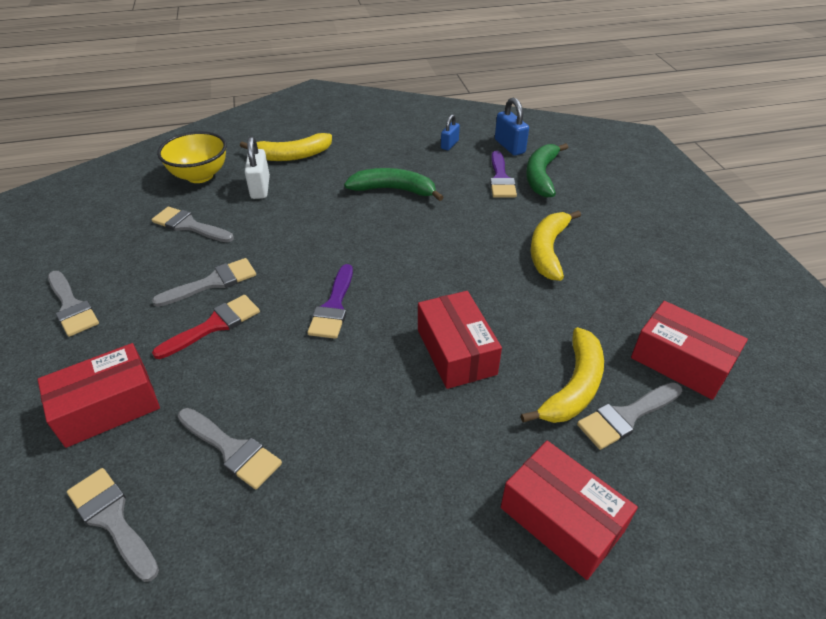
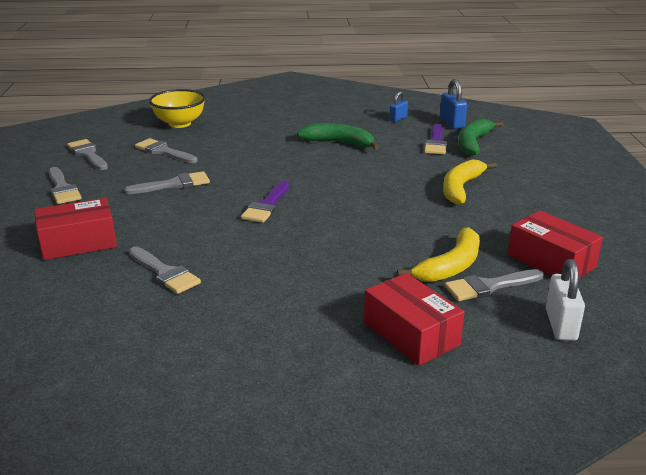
camera: 10 degrees right, 15 degrees down
grey brush [67,468,159,582] -> grey brush moved to [67,139,108,170]
red brush [152,295,260,359] -> none
yellow banana [240,133,332,161] -> none
white padlock [245,136,270,199] -> white padlock moved to [546,259,585,341]
red box [418,291,502,389] -> none

